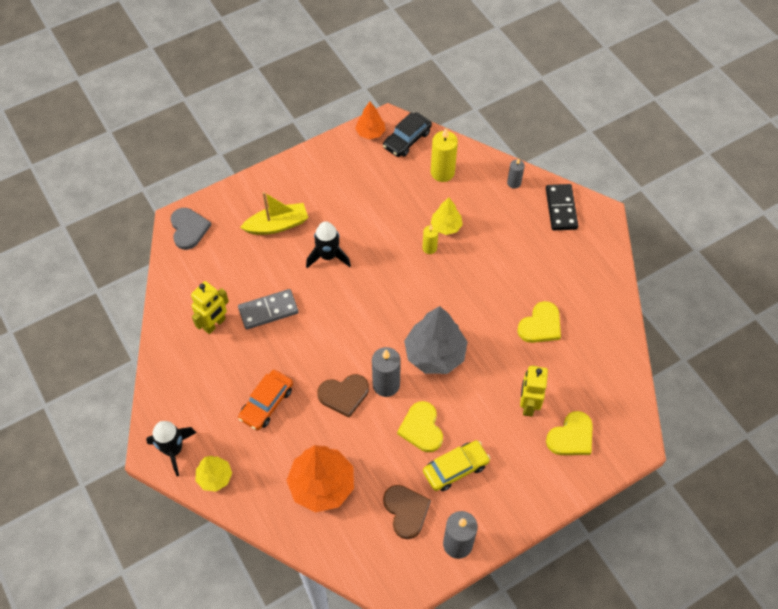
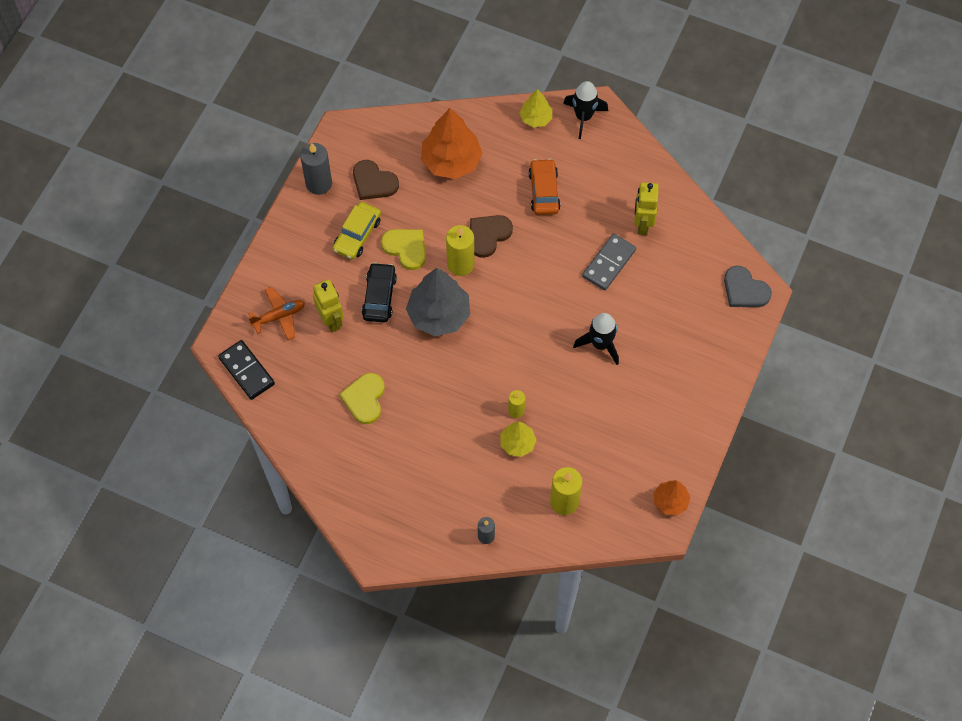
camera: 145 degrees right, 5 degrees up
yellow boat [240,192,308,235] -> none
grey candle [372,347,401,397] -> yellow candle [446,225,474,276]
black car [383,112,432,157] -> black car moved to [362,262,397,323]
black domino [546,184,578,230] -> black domino moved to [218,340,275,400]
yellow heart [546,411,593,455] -> orange plane [248,287,305,340]

